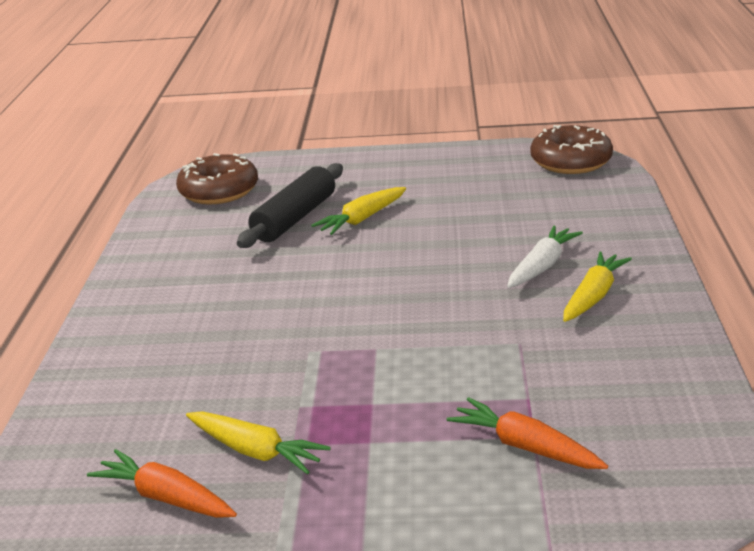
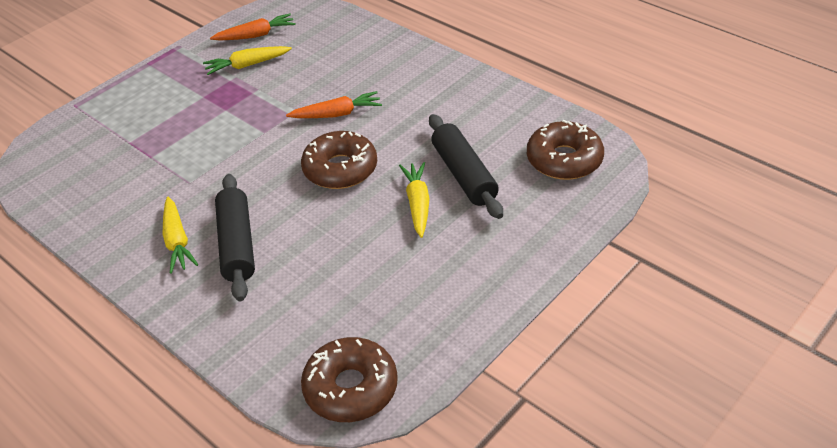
camera: 130 degrees right, 15 degrees up
orange carrot [447,397,608,469] -> orange carrot moved to [286,91,382,118]
white carrot [507,225,583,288] -> black rolling pin [215,174,255,301]
none -> brown donut [301,131,377,189]

